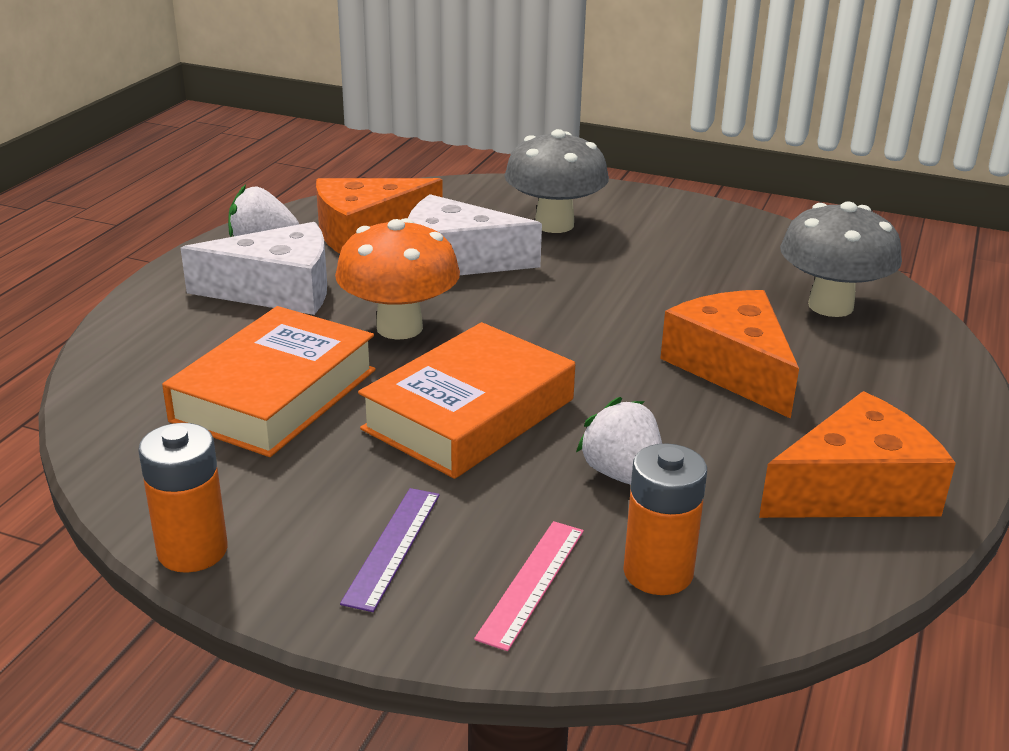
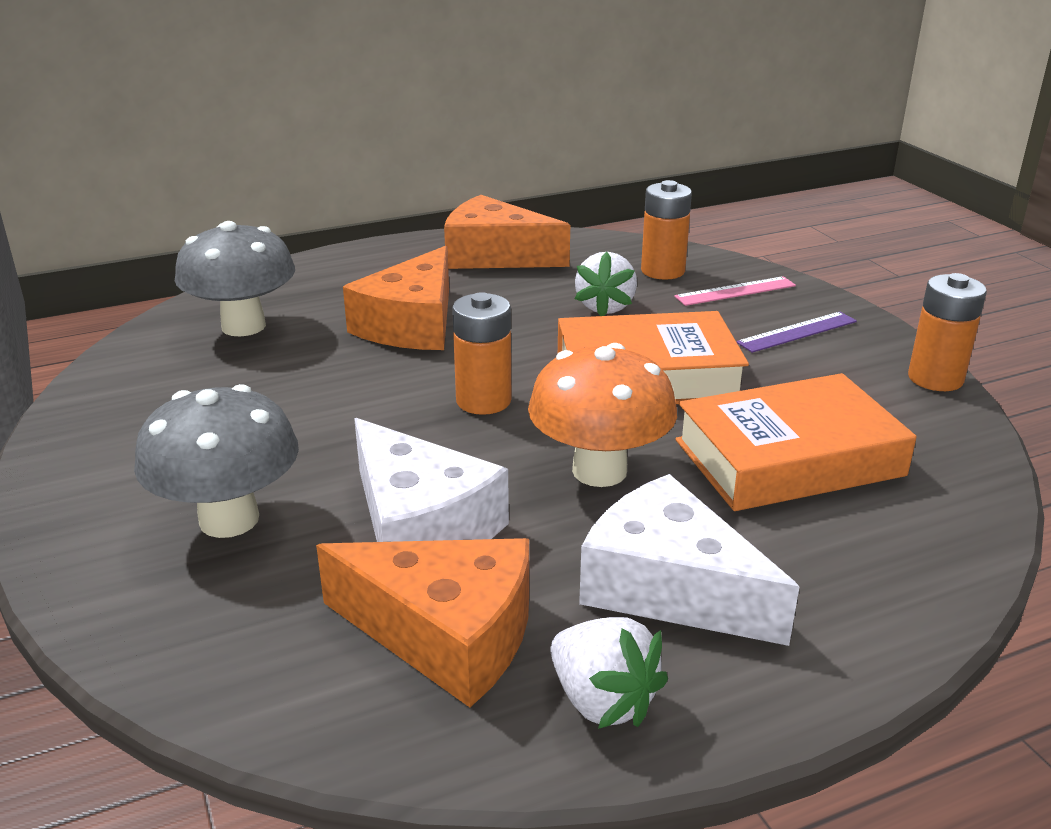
camera: 135 degrees left, 0 degrees up
none -> orange battery [452,292,511,415]

